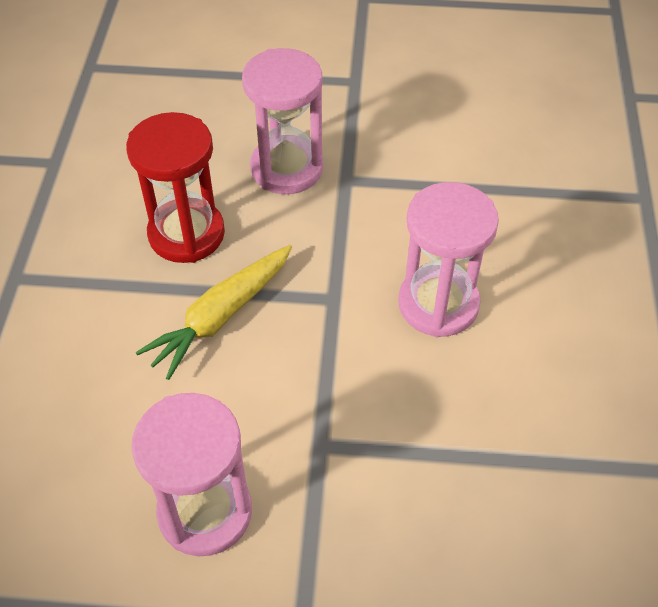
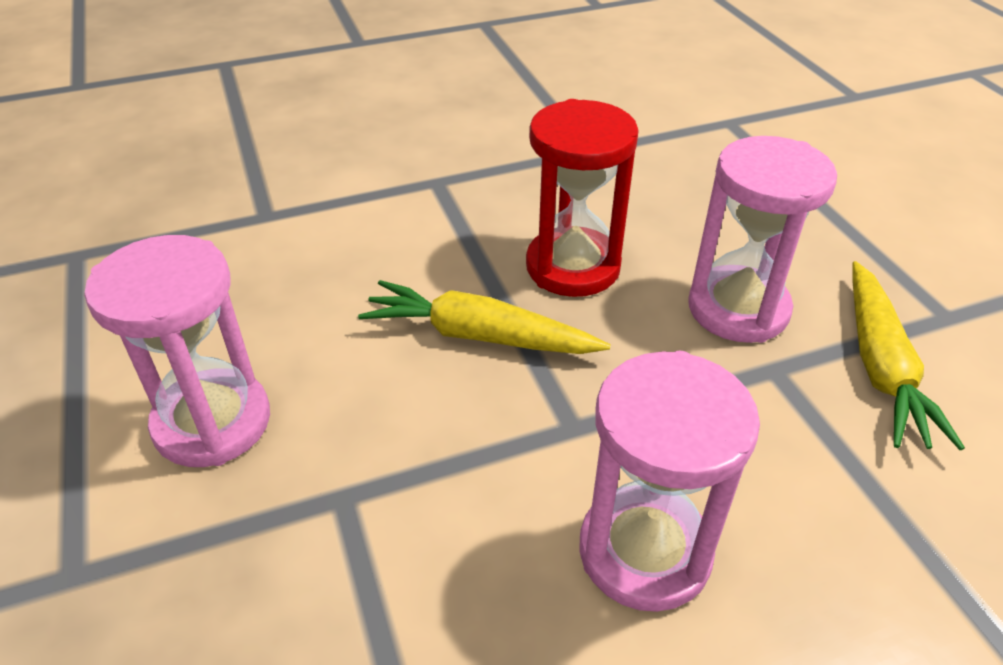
camera: 65 degrees right, 10 degrees down
none -> yellow carrot [852,261,965,450]

